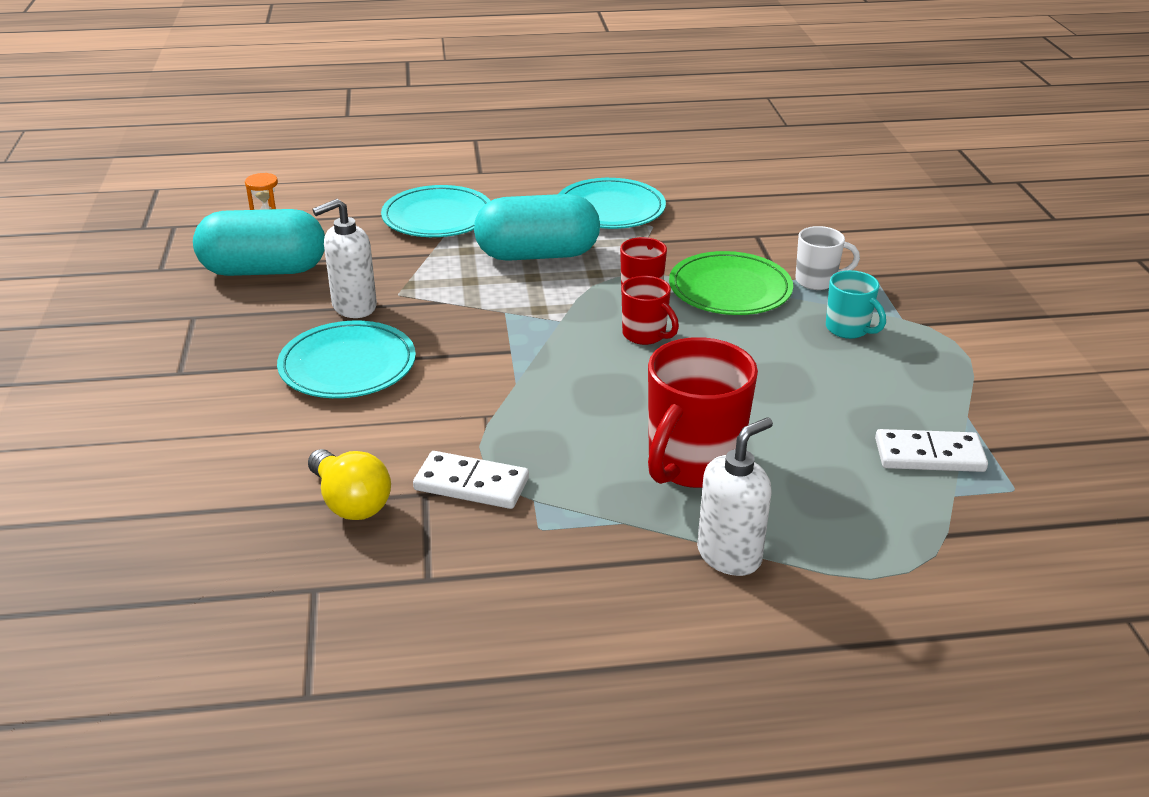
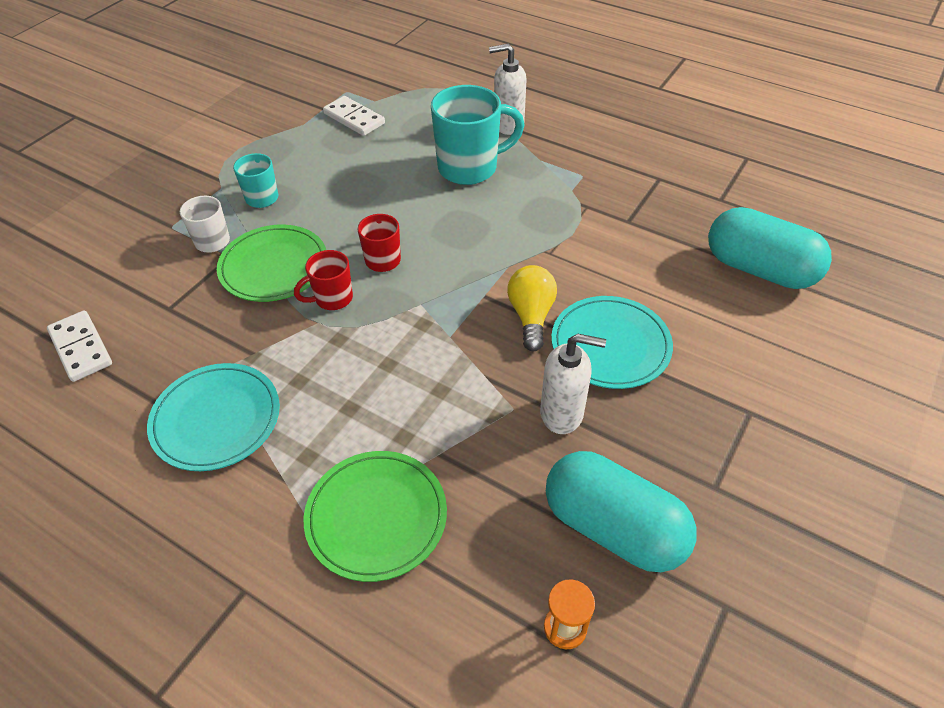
camera: 140 degrees left, 15 degrees up
yellow light bulb [308,449,391,520] -> yellow light bulb moved to [507,265,557,351]
turquoise plate [381,185,491,237] -> green plate [304,451,447,582]
white domino [413,451,529,509] -> white domino moved to [47,310,112,382]
turquoise capsule [474,194,600,261] -> turquoise capsule moved to [708,207,832,289]
red mug [648,337,758,488] -> turquoise mug [431,85,525,185]

